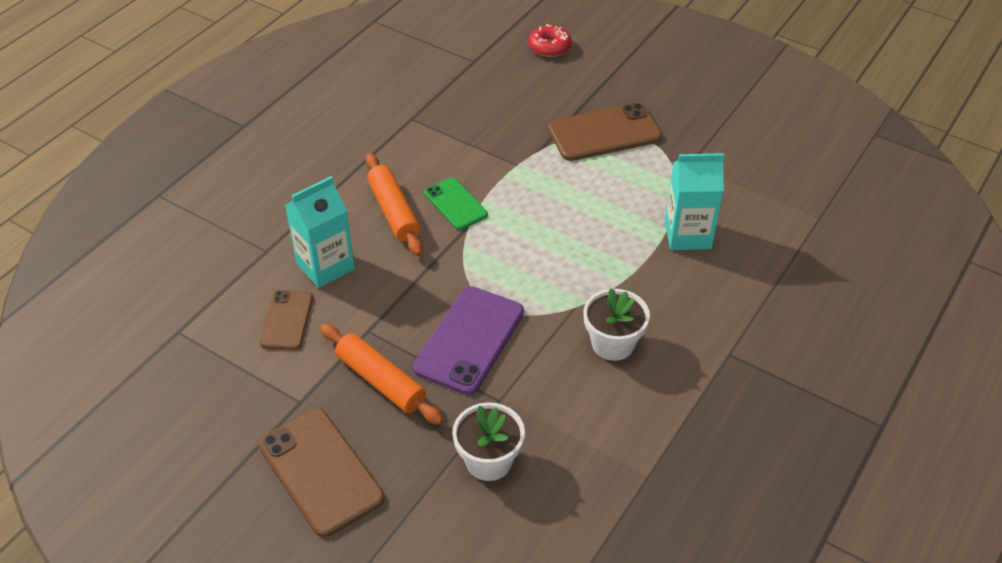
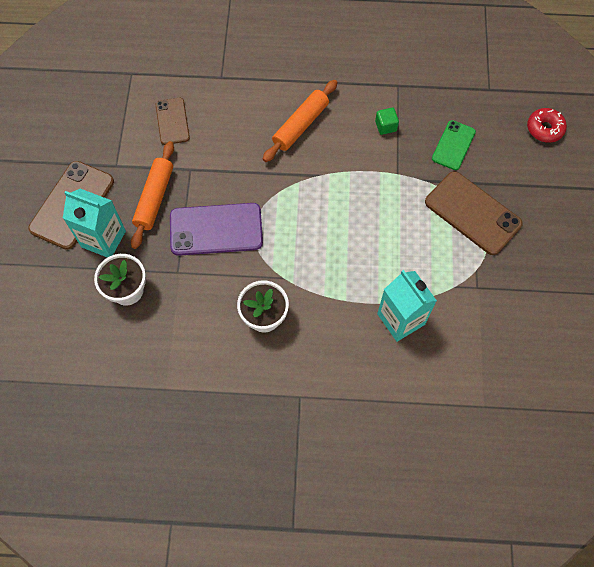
camera: 60 degrees right, 20 degrees up
brown phone [260,290,313,350] -> brown phone turned 75 degrees counterclockwise [156,98,190,145]
turquoise carton [285,176,355,288] -> turquoise carton moved to [63,189,126,258]
green phone [424,178,488,230] -> green phone moved to [432,120,476,170]
none -> green cube [375,108,399,135]

